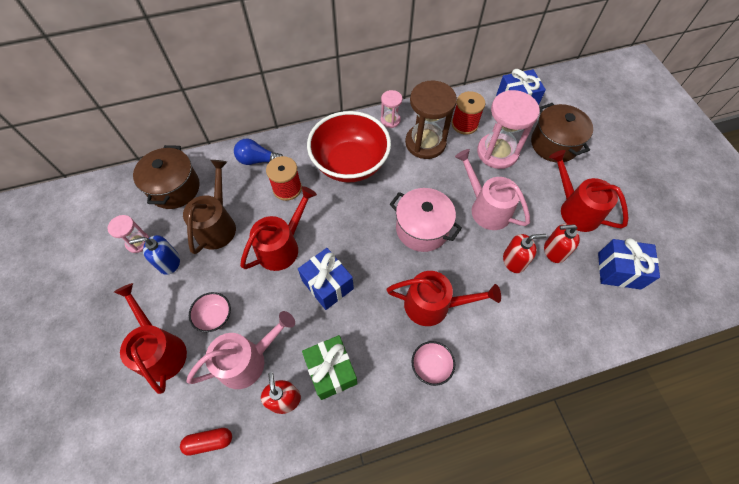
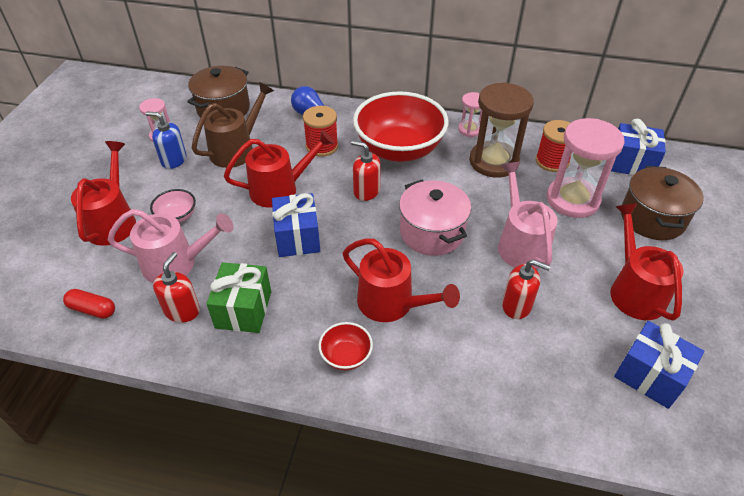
camera: 30 degrees right, 15 degrees down
pink bowl [411,341,455,386] -> red bowl [319,322,373,370]
red soap dispenser [544,224,580,263] -> red soap dispenser moved to [351,140,381,201]

